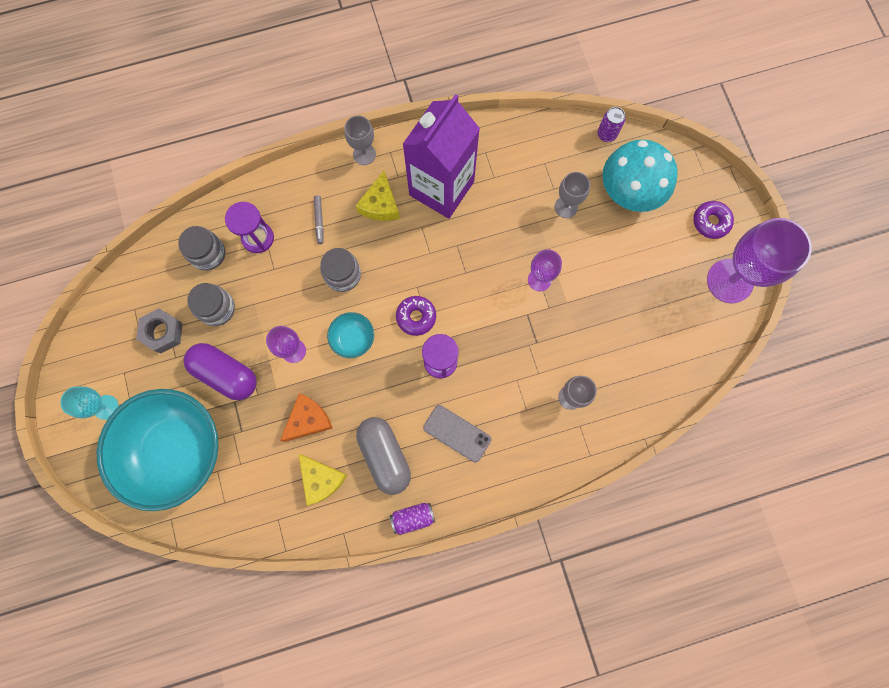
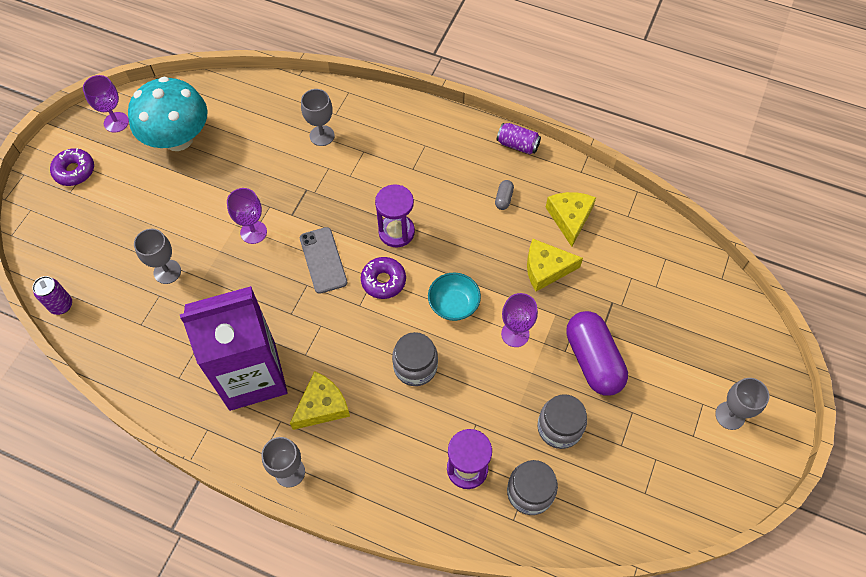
camera: 140 degrees left, 15 degrees down
turquoise goblet [60,386,119,420] -> grey goblet [715,378,769,430]
turquoise bowl [97,389,219,511] -> none
grey nut [136,309,183,354] -> none
orange cheese [280,393,333,442] -> yellow cheese [527,239,583,291]
grey marker [314,195,324,244] -> none
grey capsule [356,417,411,495] -> grey capsule [495,180,514,210], size x0.41
grey phone [423,405,491,462] -> grey phone moved to [300,227,347,294]
turquoise mushroom [602,139,678,212] -> turquoise mushroom moved to [128,76,208,151]
purple goblet [707,218,812,304] -> purple goblet [83,75,129,133], size x0.52

